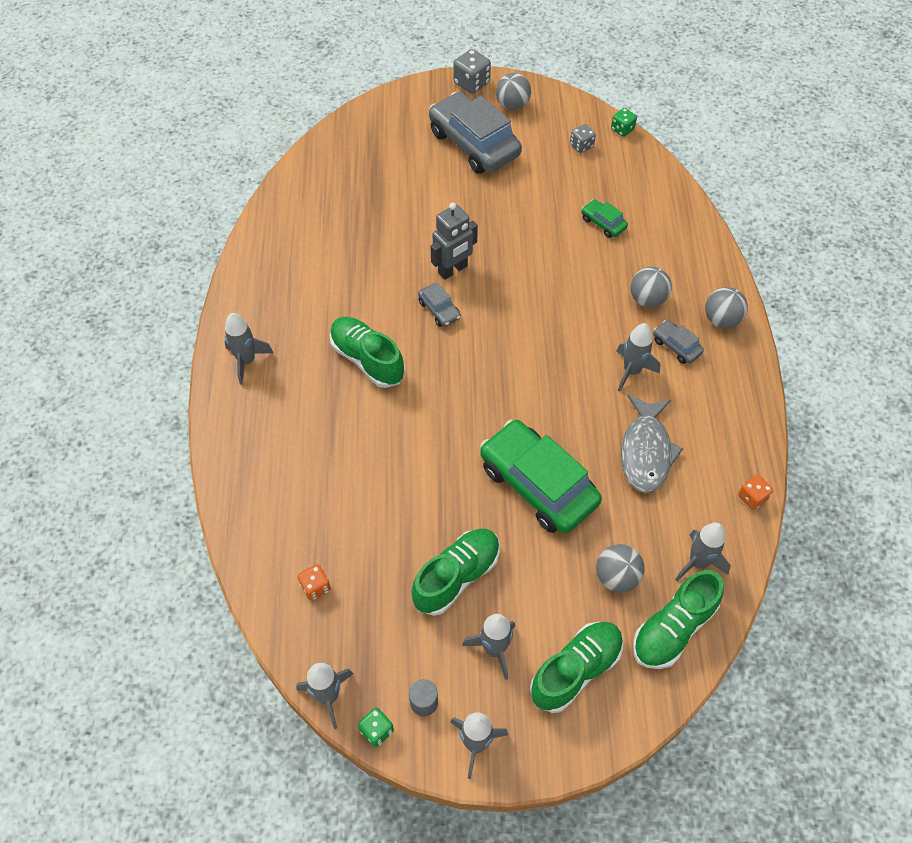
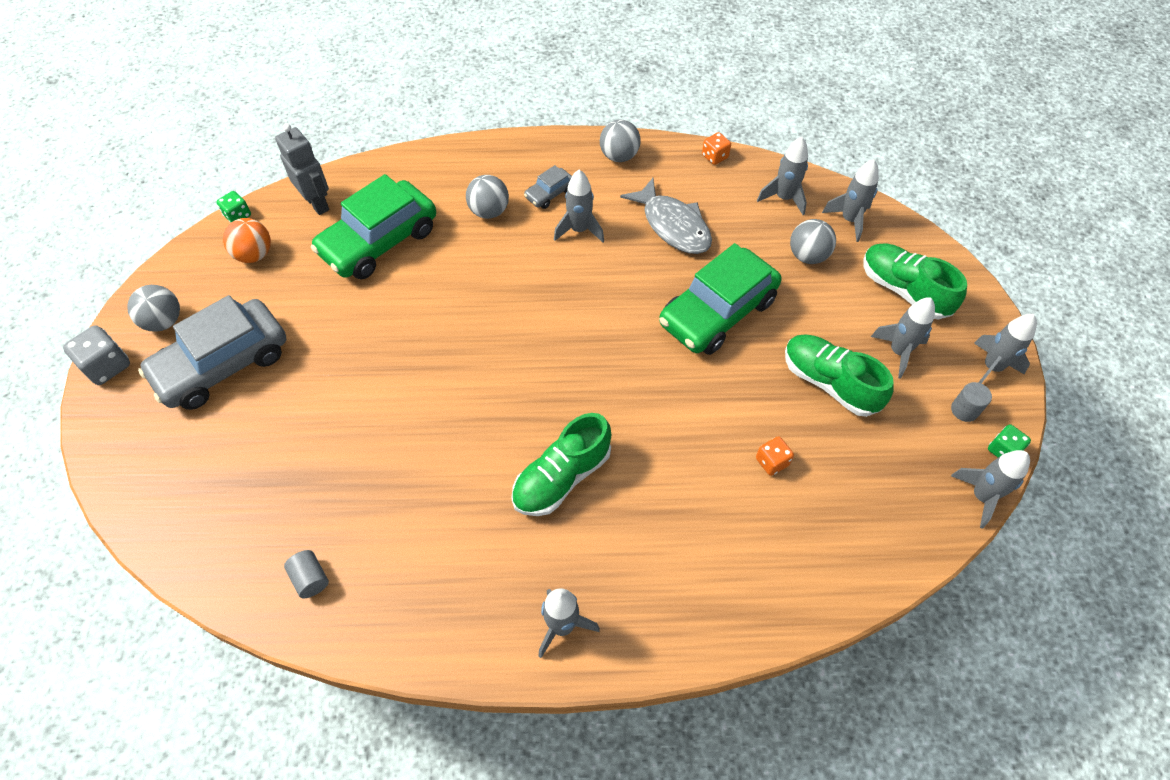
camera: 90 degrees left, 0 degrees up
orange dice [298,564,331,601] -> orange dice moved to [756,436,794,476]
grey car [418,283,461,327] -> none
grey robot [430,202,478,280] -> grey robot moved to [275,123,329,215]
grey dice [570,124,596,153] -> orange ball [223,218,271,263]
green car [581,199,628,238] -> green car [311,174,436,279], size x2.26
grey fish [621,395,683,493] -> grey fish turned 45 degrees clockwise [620,178,712,254]
green shoe [633,570,724,669] -> grey rocket [822,159,879,242]
grey ball [705,287,748,328] -> grey ball moved to [600,120,641,162]
none -> grey cylinder [284,550,329,598]

